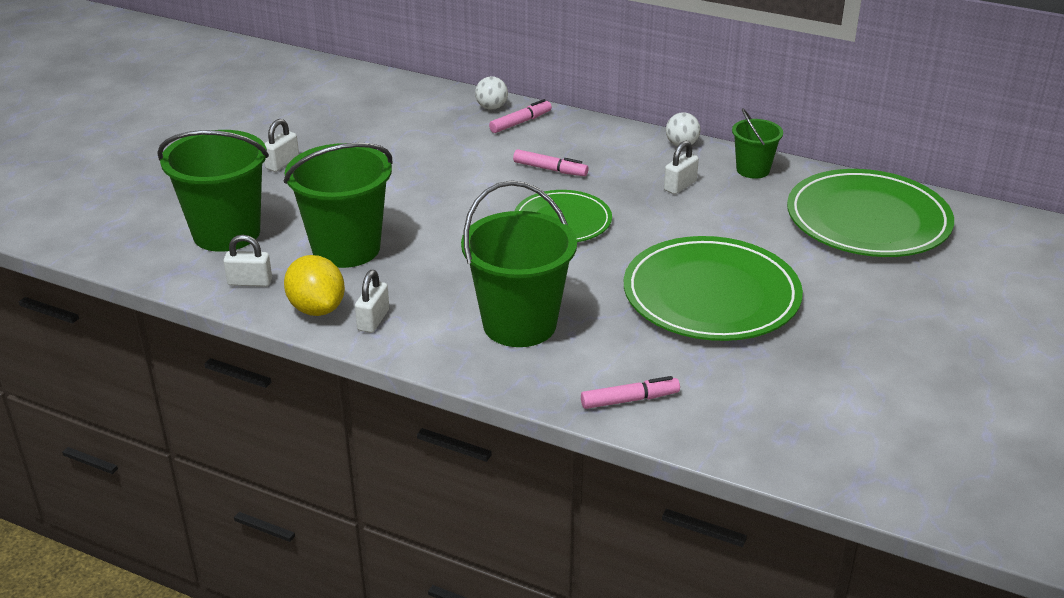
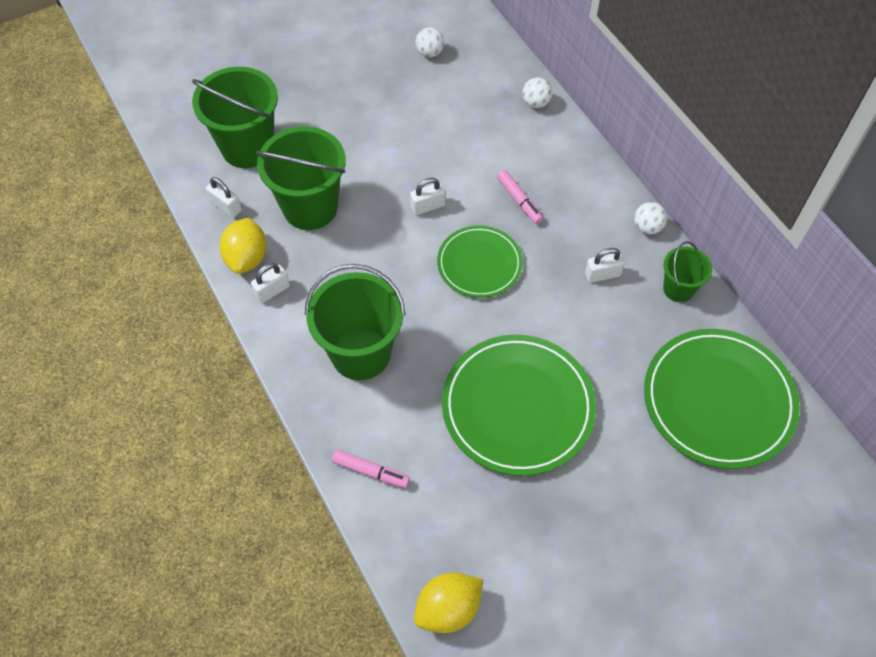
camera: 35 degrees right, 25 degrees up
white padlock [264,119,299,172] -> white padlock moved to [410,178,446,215]
pink marker [489,99,552,133] -> none
none -> yellow lemon [414,572,483,633]
none -> white ball [415,27,444,57]

